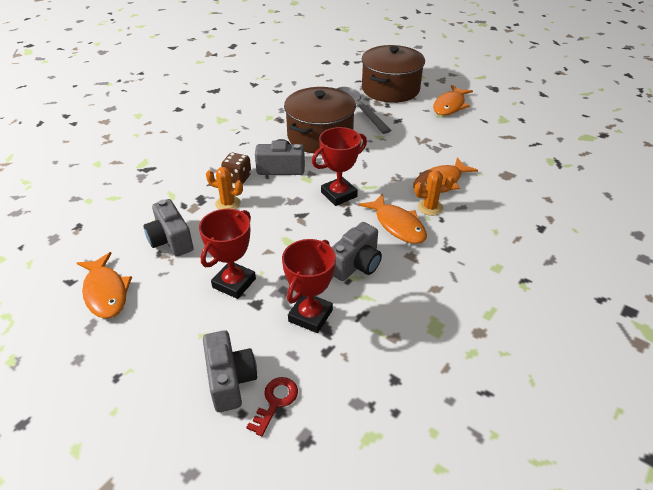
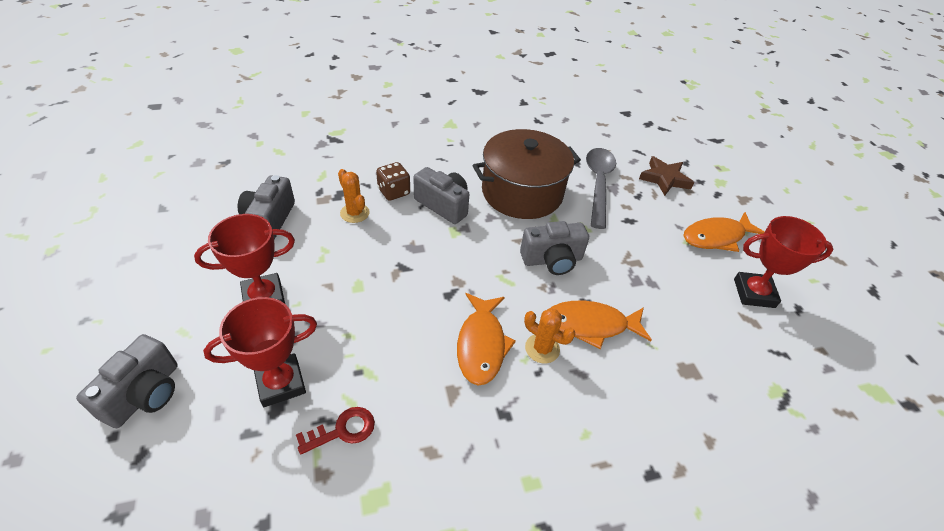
camera: 35 degrees right, 5 degrees up
orange fish [77,252,132,319] -> none
red key [246,377,298,436] -> red key moved to [296,407,375,455]
red trophy [312,127,367,206] -> red trophy moved to [734,216,834,308]
grey camera [332,222,382,281] -> grey camera moved to [520,221,589,275]
brown pot [362,45,425,103] -> brown star [639,156,694,196]

